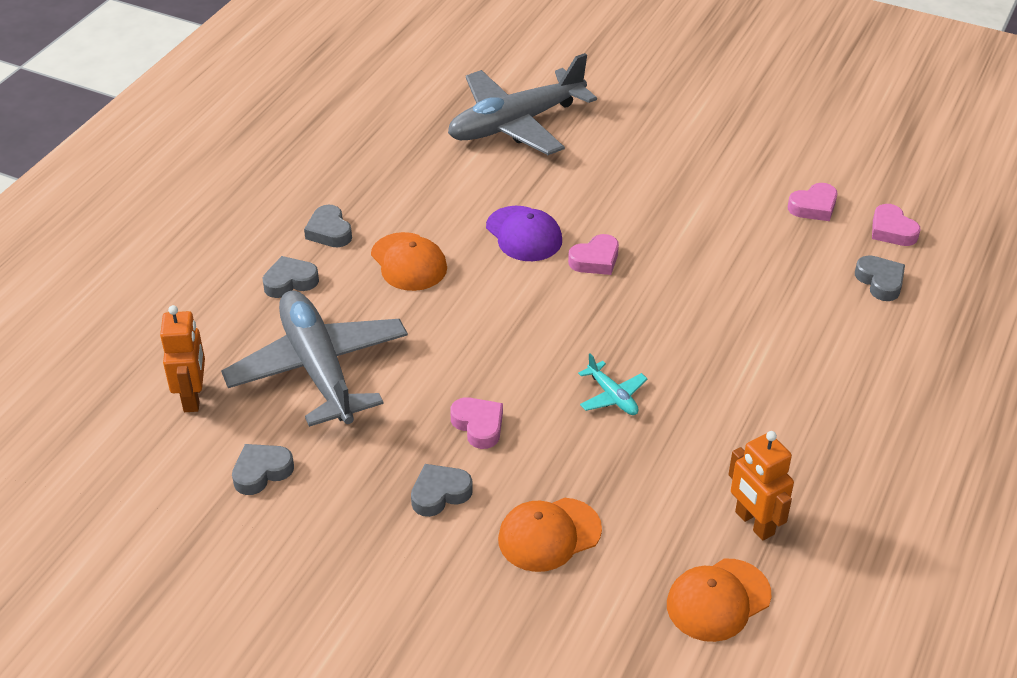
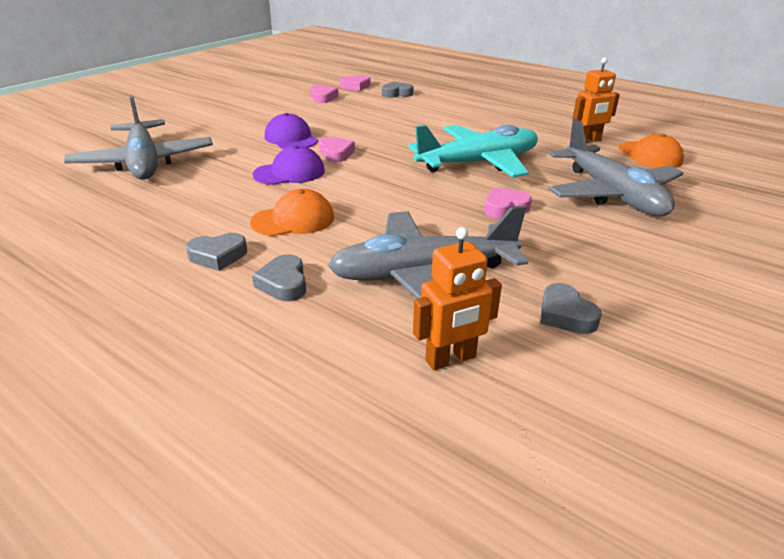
camera: 80 degrees left, 10 degrees down
orange robot [160,305,205,412] -> orange robot turned 150 degrees clockwise [413,227,502,370]
grey heart [411,464,473,517] -> none
orange cap [498,498,602,572] -> grey plane [548,119,683,216]
turquoise plane [578,353,647,415] -> turquoise plane [408,125,538,177], size x2.46
none -> purple cap [265,113,318,149]

